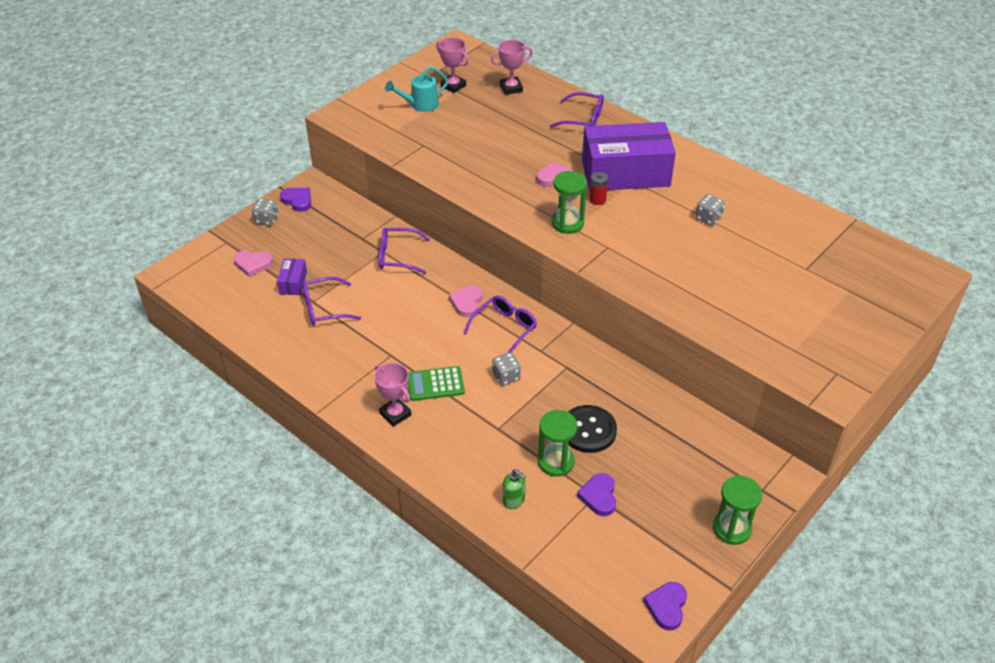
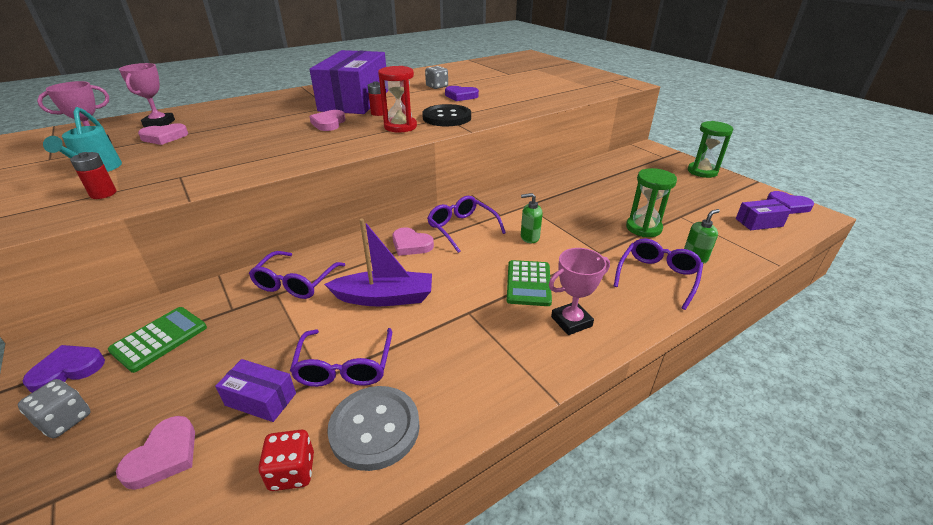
camera: 75 degrees left, 10 degrees down
grey dice [492,352,521,386] -> green soap dispenser [521,193,543,243]
purple glasses [550,92,604,128] -> purple glasses moved to [614,239,703,310]
green hourglass [552,171,587,234] -> red hourglass [378,66,417,133]
black button [568,405,617,453] -> black button moved to [422,104,471,126]
purple heart [577,473,616,516] -> purple heart moved to [445,86,479,101]
none -> red battery [70,152,117,199]
none -> green calculator [108,307,207,373]
none -> pink heart [138,123,188,145]
none -> red dice [258,429,314,491]
none -> purple boat [324,218,432,306]
none -> grey button [327,386,420,471]
none -> purple box [736,199,791,230]

